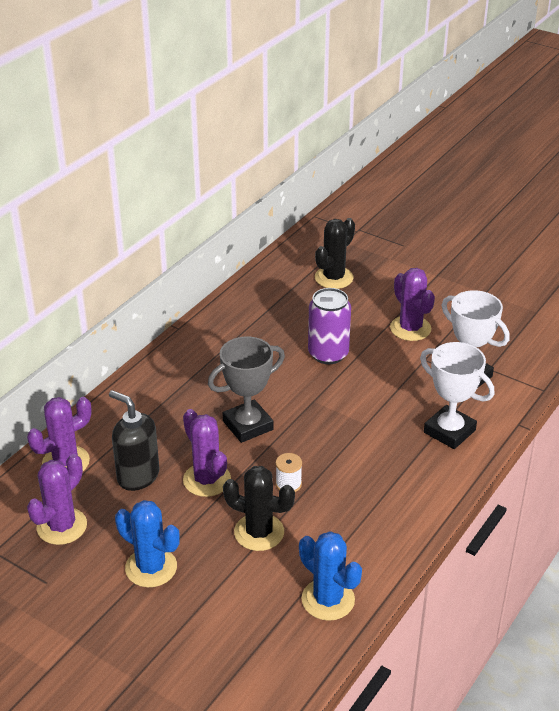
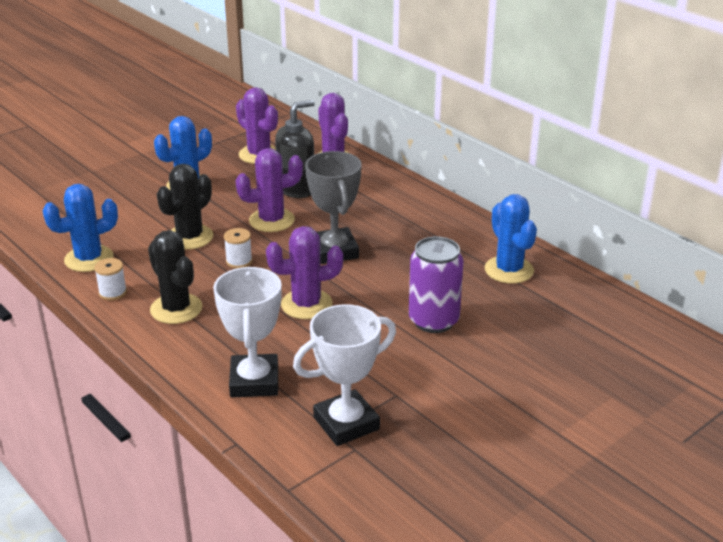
camera: 105 degrees right, 5 degrees down
black cactus [315,218,355,289] -> black cactus moved to [148,230,203,324]
purple cactus [390,268,435,341] -> purple cactus moved to [266,226,343,319]
white trophy [420,342,495,449] -> white trophy turned 60 degrees counterclockwise [213,267,282,397]
none -> white spool [94,258,127,301]
none -> blue cactus [485,194,537,284]

